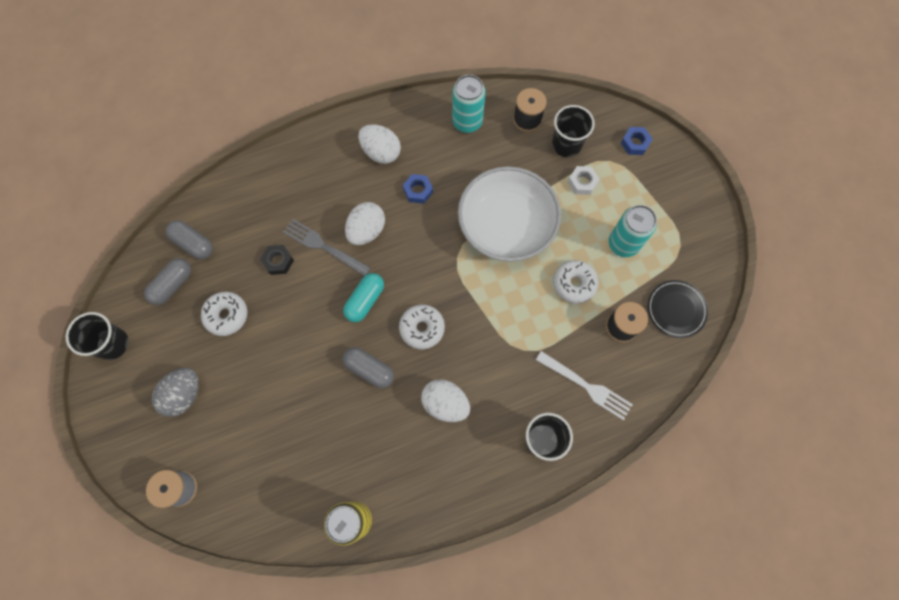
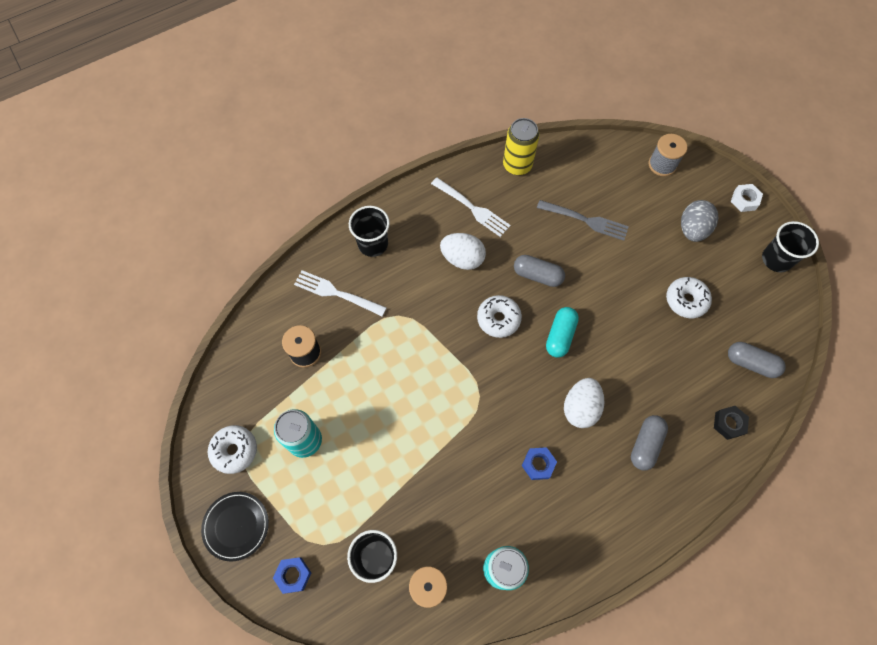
camera: 170 degrees right, 5 degrees down
grey capsule [144,258,191,305] -> grey capsule moved to [631,415,668,470]
black nut [260,245,294,275] -> black nut moved to [714,406,749,440]
grey fork [283,219,371,276] -> grey fork moved to [537,200,629,241]
white egg [358,124,401,164] -> none
white bowl [458,166,561,262] -> none
white donut [553,260,599,304] -> white donut moved to [208,425,257,474]
white nut [568,166,599,195] -> white nut moved to [731,184,763,212]
black plate [647,280,708,338] -> black plate moved to [201,492,269,562]
none -> white fork [431,177,510,237]

